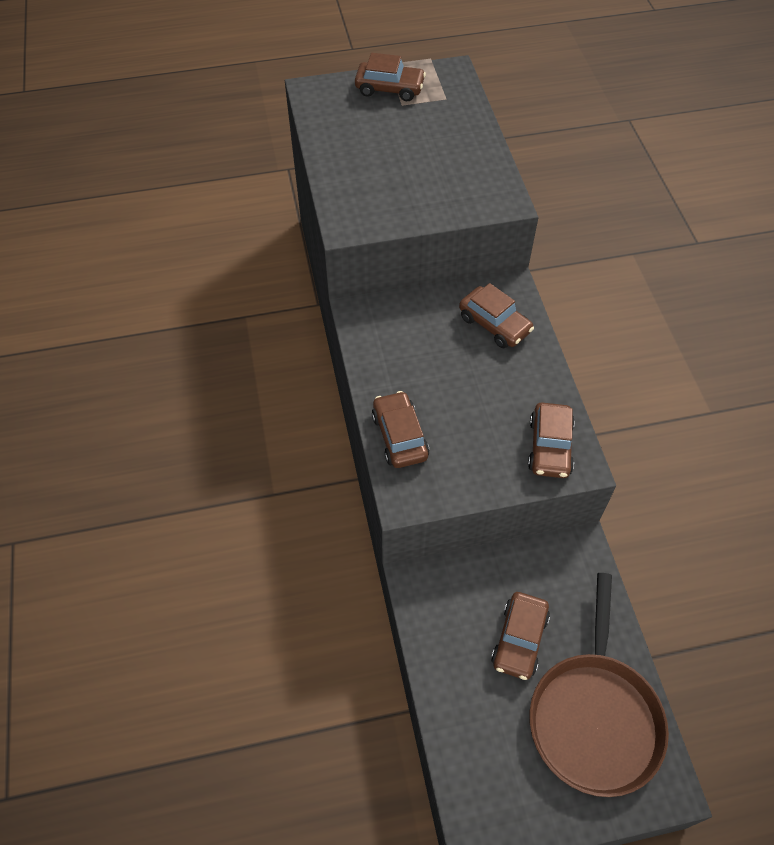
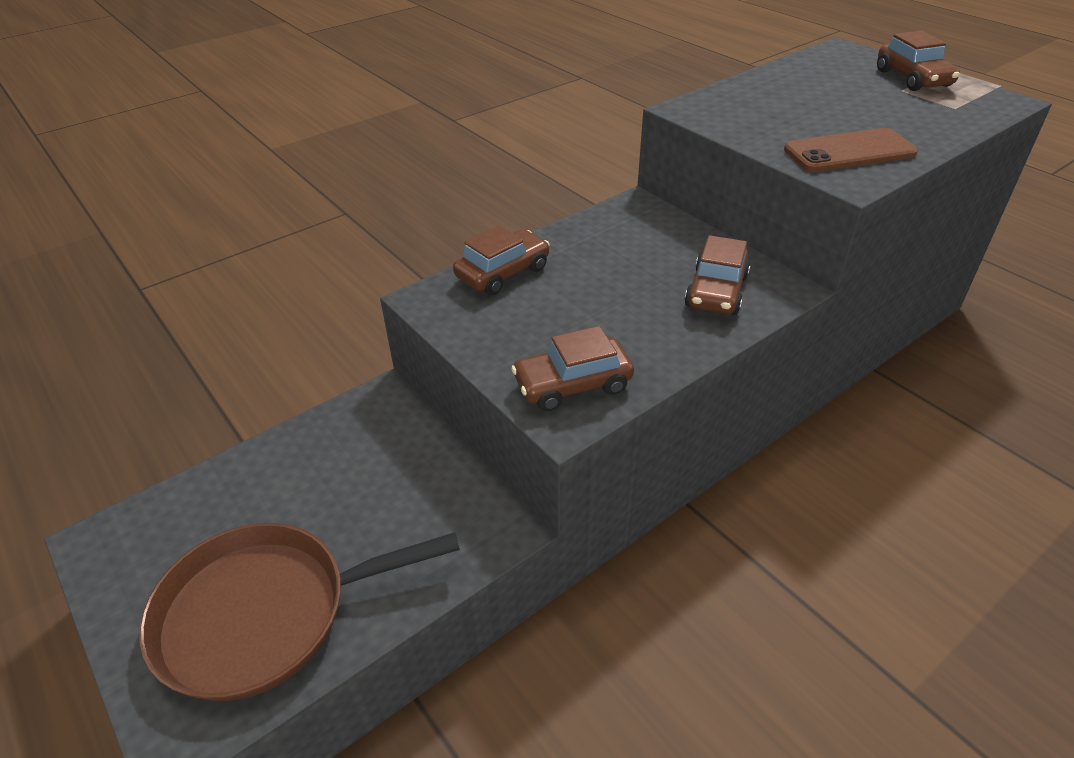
camera: 65 degrees right, 15 degrees down
brown car [491,592,550,680] -> none
none -> brown phone [784,128,918,172]

